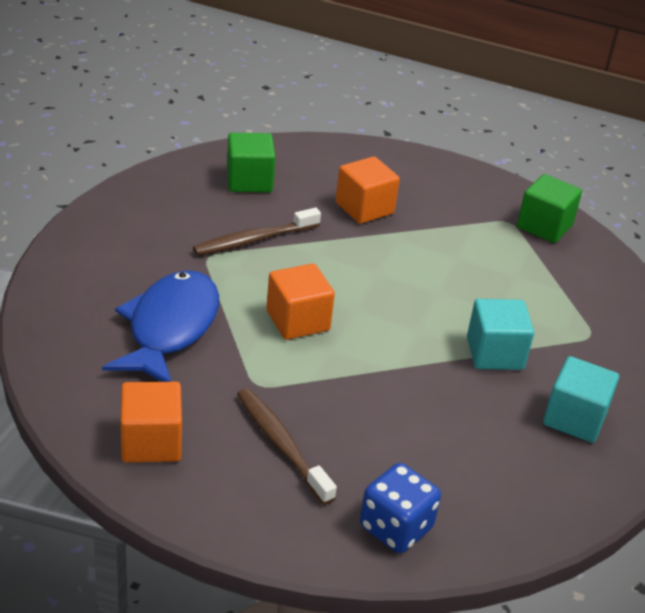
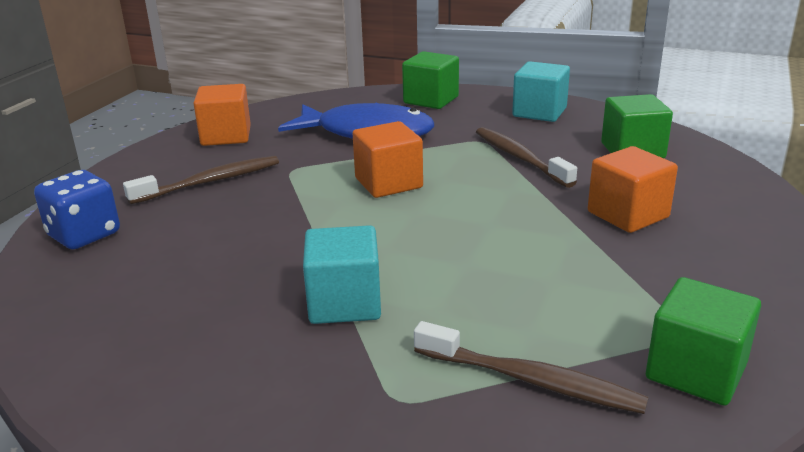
camera: 95 degrees right, 10 degrees down
turquoise cube [543,356,619,443] -> turquoise cube moved to [512,61,570,122]
none -> green cube [402,51,459,109]
none -> brown toothbrush [414,321,649,414]

